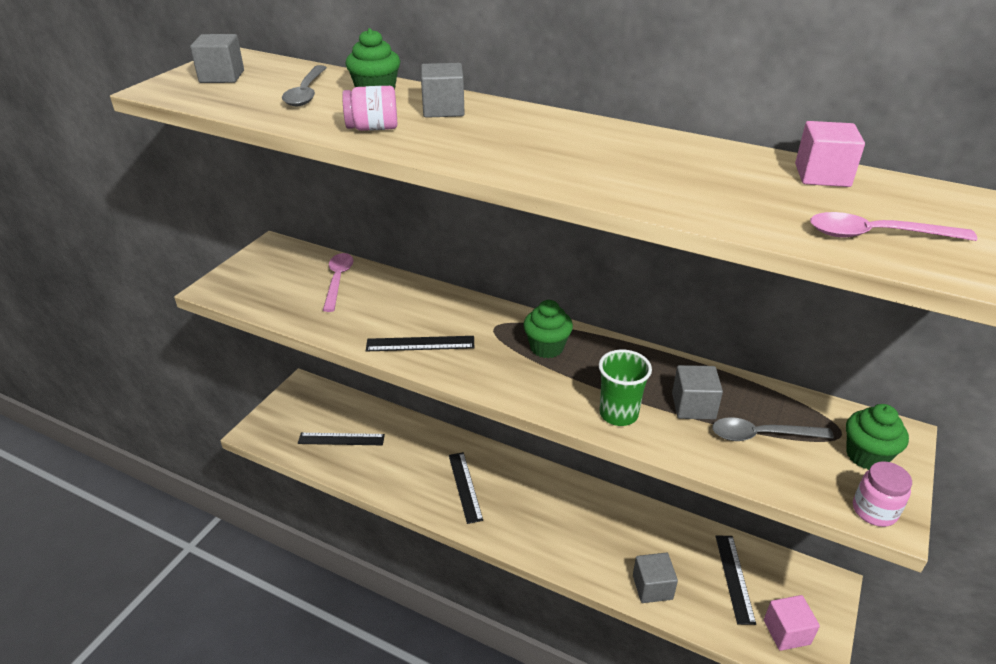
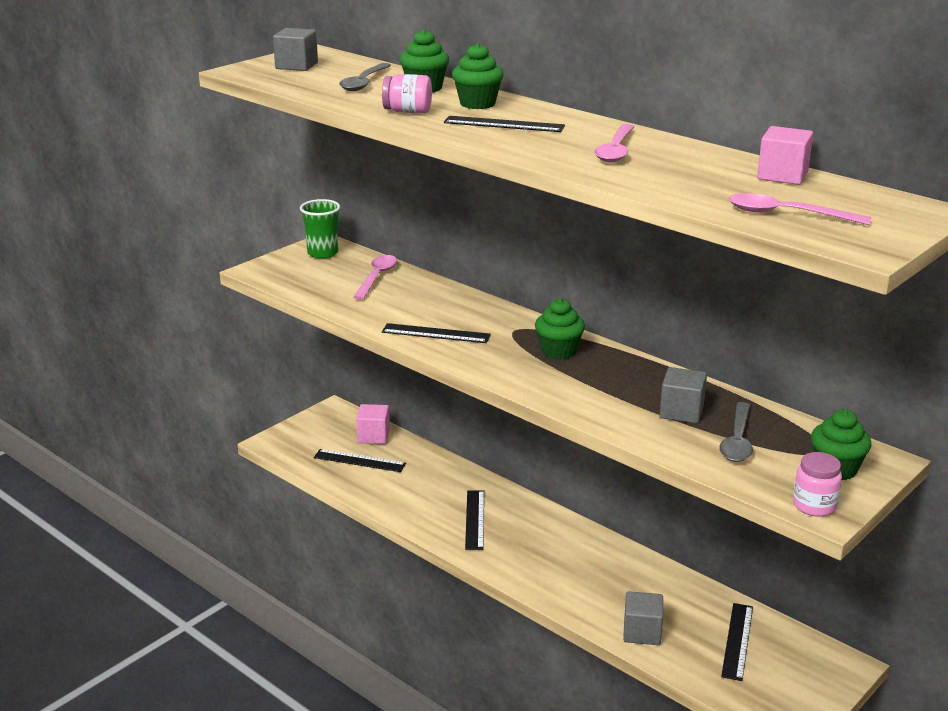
camera: 15 degrees right, 10 degrees down
grey cube [421,63,465,118] -> green cupcake [452,43,504,109]
green cup [599,349,652,426] -> green cup moved to [300,199,340,259]
grey spoon [712,417,834,441] -> grey spoon turned 90 degrees counterclockwise [719,402,753,462]
pink cube [764,595,820,651] -> pink cube moved to [356,404,390,444]
none -> black ruler [444,116,565,132]
none -> pink spoon [594,124,634,162]

